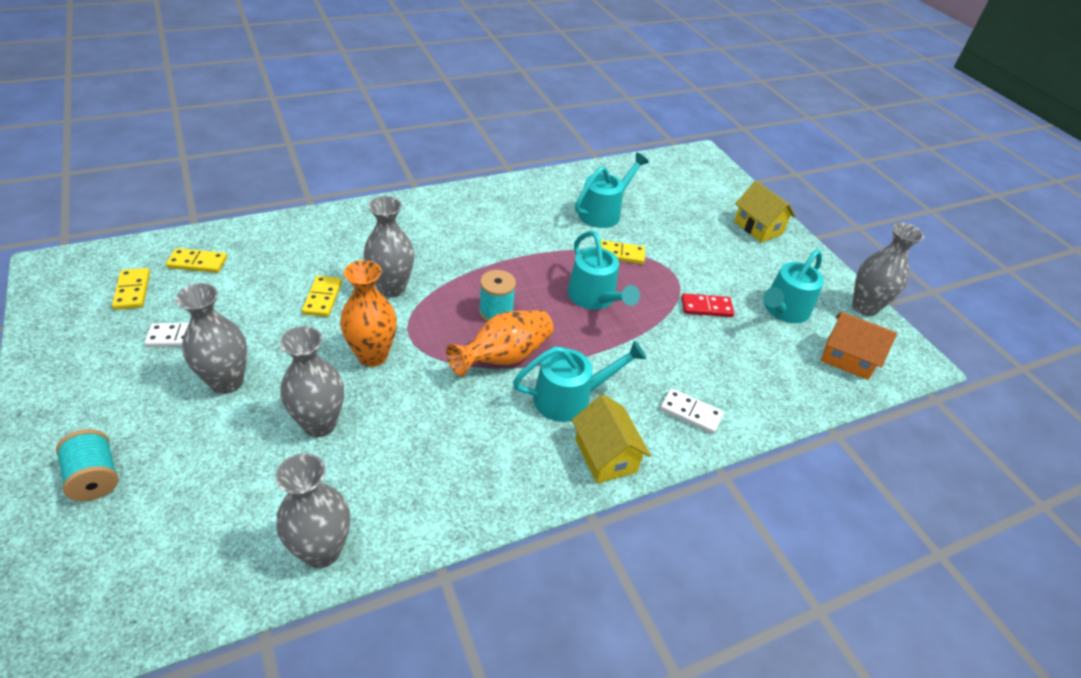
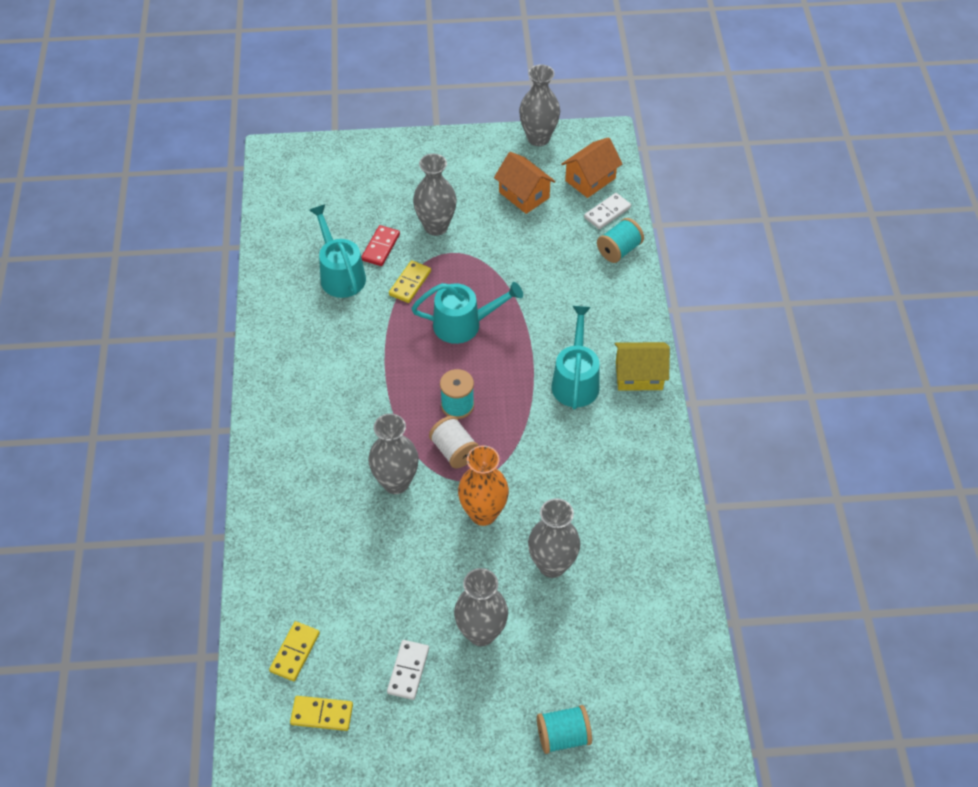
camera: 65 degrees left, 10 degrees up
grey vase [275,453,350,568] -> grey vase moved to [413,154,457,236]
yellow domino [302,276,342,317] -> none
orange vase [446,310,553,376] -> none
white domino [660,388,724,434] -> white domino moved to [584,193,631,229]
red domino [681,293,734,317] -> red domino moved to [361,225,400,266]
yellow house [734,181,795,243] -> none
turquoise watering can [763,249,824,323] -> orange house [494,152,556,214]
none -> white spool [429,416,479,468]
none -> turquoise spool [597,218,644,263]

